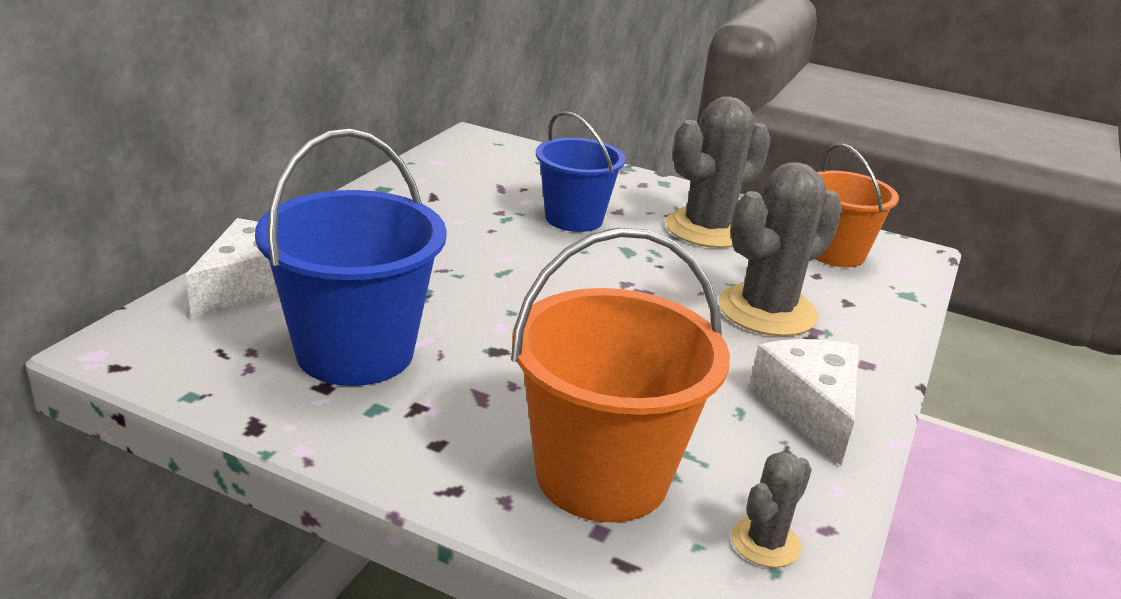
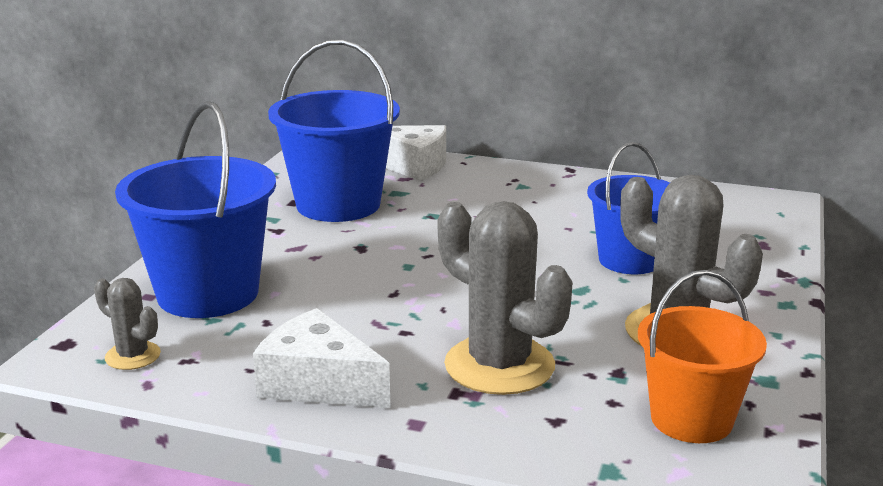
camera: 85 degrees right, 5 degrees down
orange bucket [511,228,730,522] -> blue bucket [115,101,276,318]
white cheese [749,339,859,466] -> white cheese turned 135 degrees counterclockwise [253,308,390,408]

